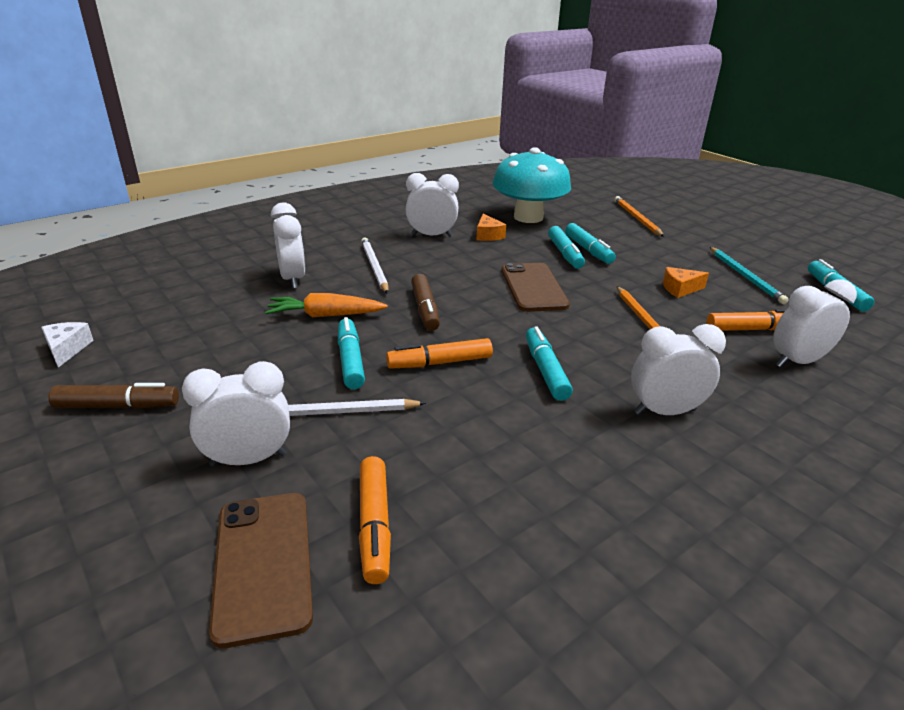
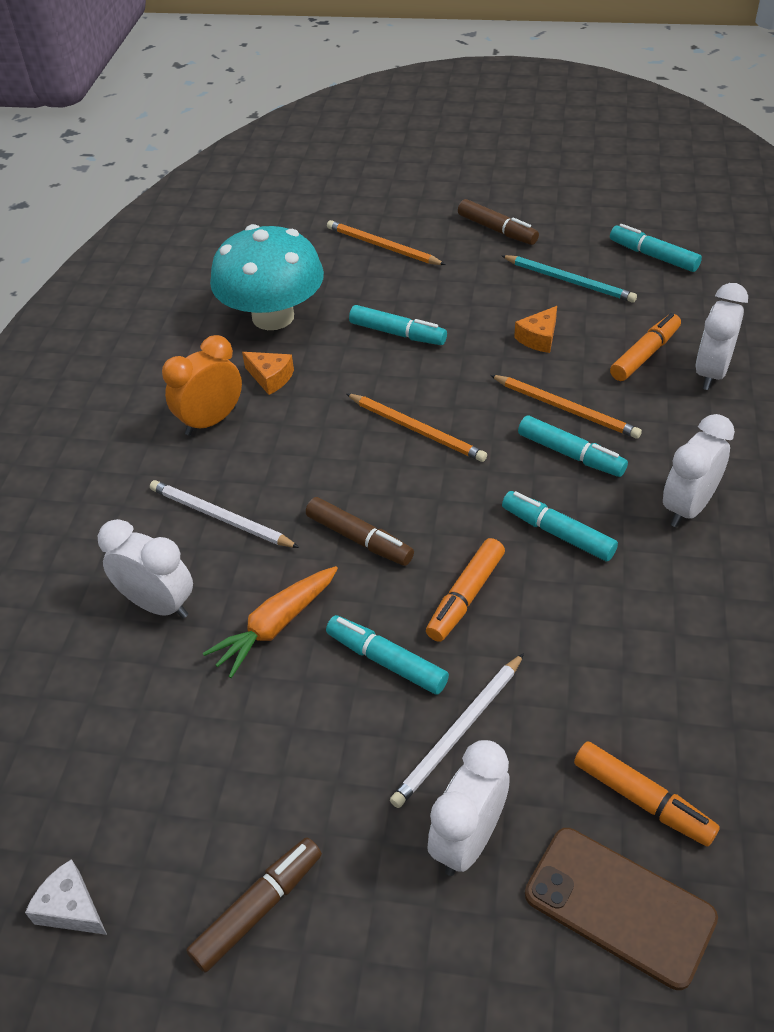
camera: 40 degrees left, 15 degrees up
white clock [406,173,459,237] -> orange clock [162,335,242,436]
brown phone [501,263,570,312] -> orange pencil [346,393,487,462]
turquoise marker [548,226,585,269] -> turquoise marker moved to [518,416,628,477]
none -> brown marker [458,199,539,245]

